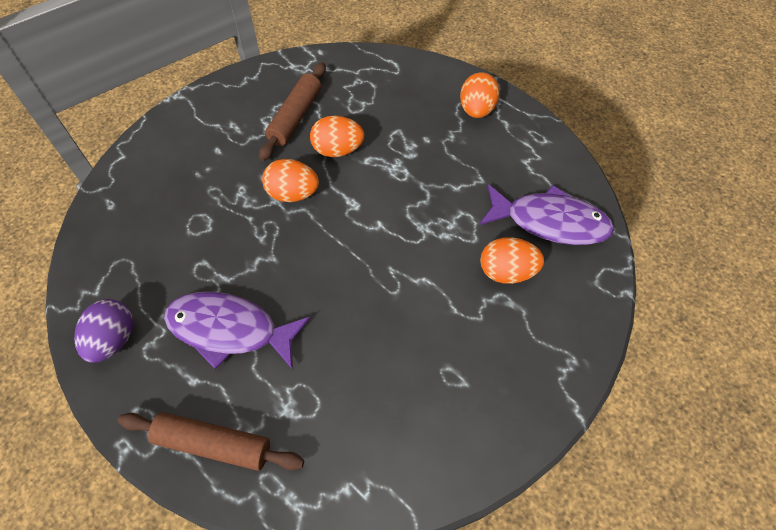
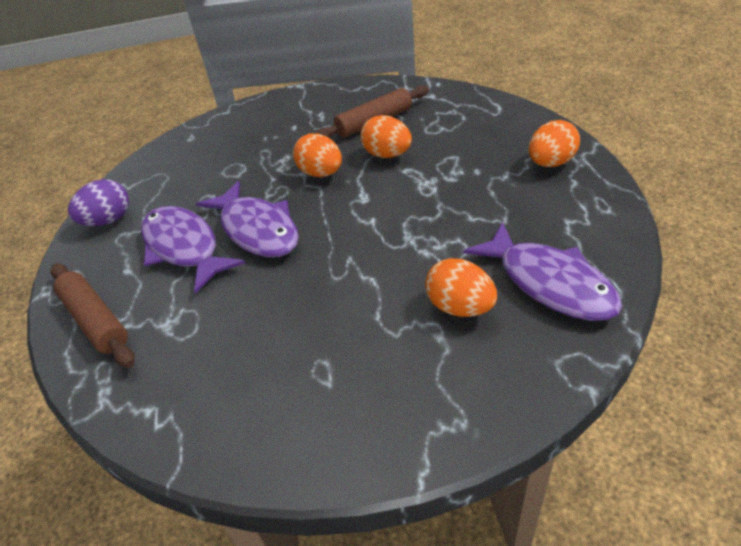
camera: 40 degrees right, 15 degrees down
none -> purple fish [196,181,299,257]

